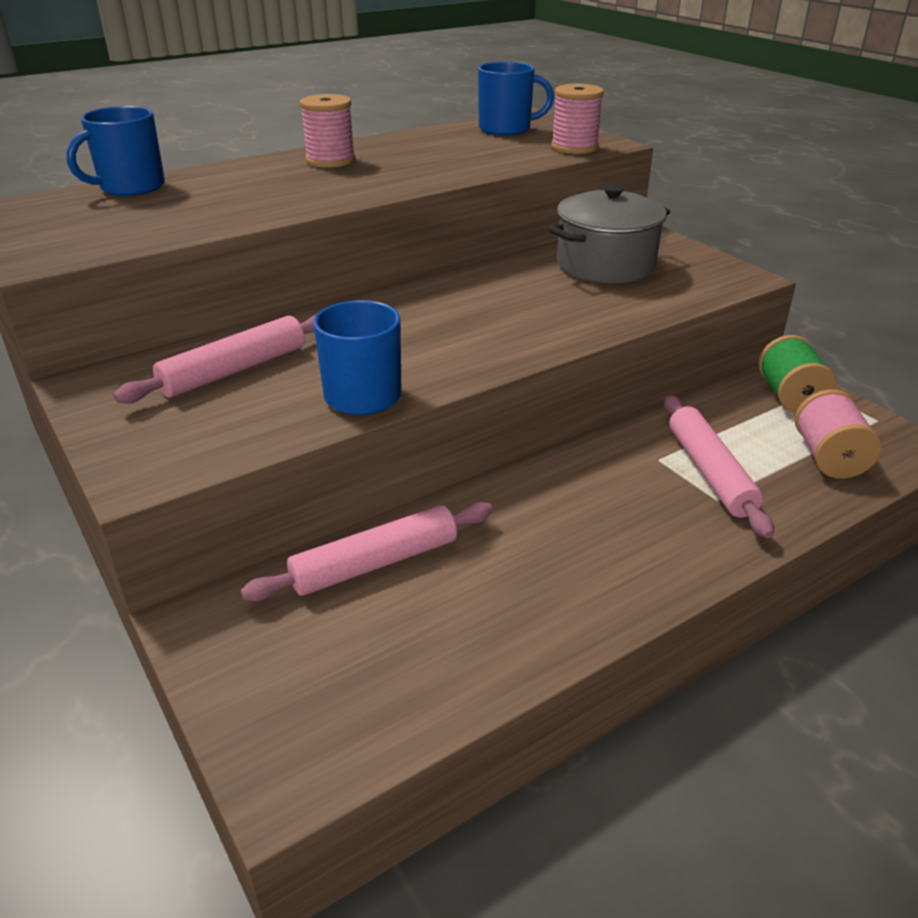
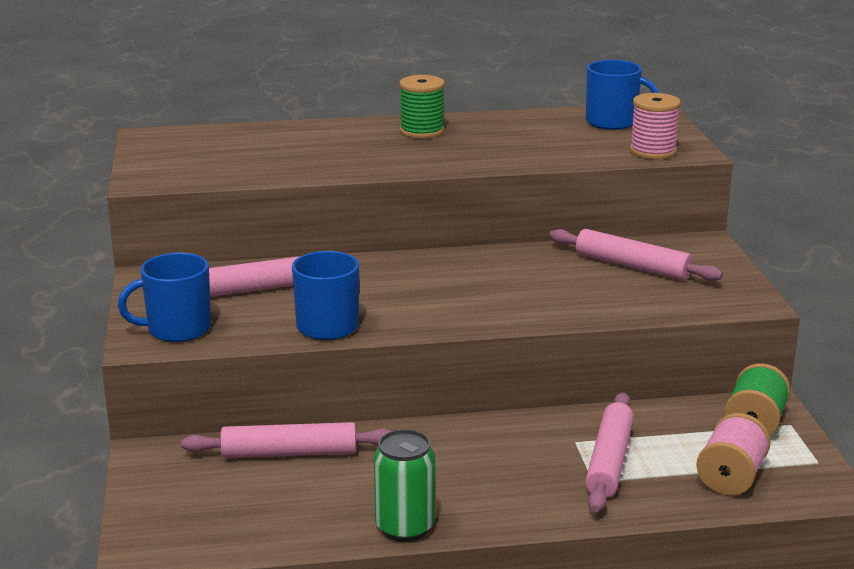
camera: 25 degrees right, 10 degrees down
blue mug [66,106,165,196] -> blue mug moved to [118,253,211,342]
pink spool [300,94,355,168] -> green spool [399,75,445,139]
grey pot [548,184,670,283] -> pink rolling pin [550,229,723,281]
none -> green can [374,429,435,542]

